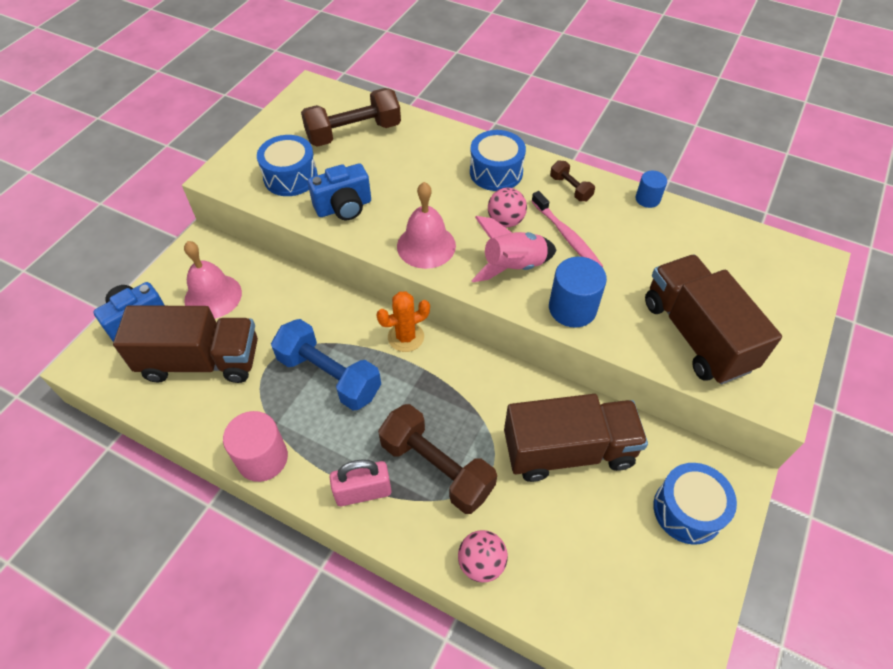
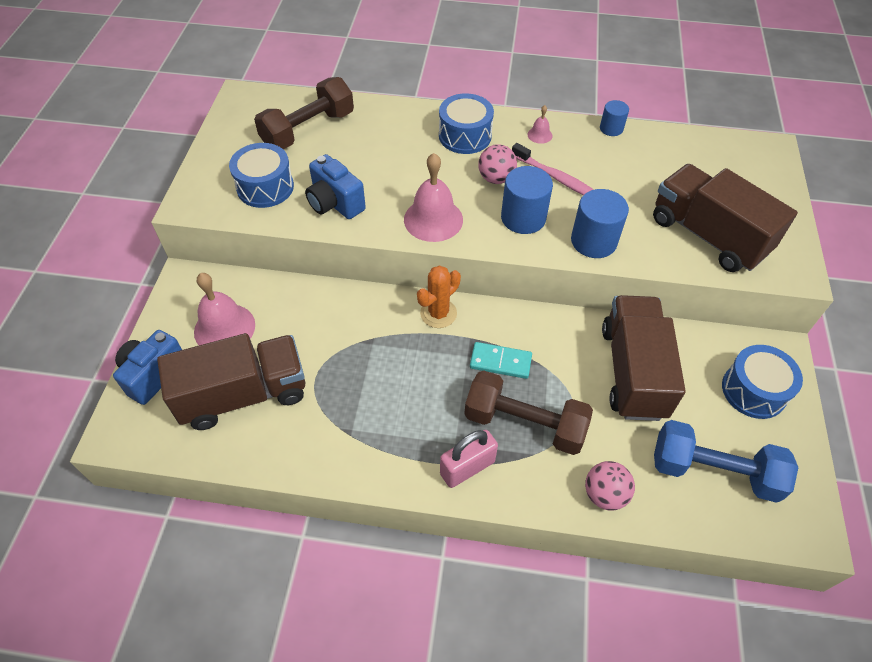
camera: 20 degrees left, 0 degrees up
pink cylinder [223,411,288,482] -> none
blue dumbbell [271,319,381,411] -> blue dumbbell moved to [654,420,799,503]
blue camera [308,163,371,220] -> blue camera turned 90 degrees clockwise [305,154,366,219]
pink rocket [471,216,556,282] -> blue cylinder [501,166,553,234]
brown truck [504,394,648,482] -> brown truck turned 60 degrees counterclockwise [602,295,686,421]
brown dumbbell [550,160,595,201] -> pink bell [527,105,552,144]
none -> turquoise domino [470,342,532,379]

